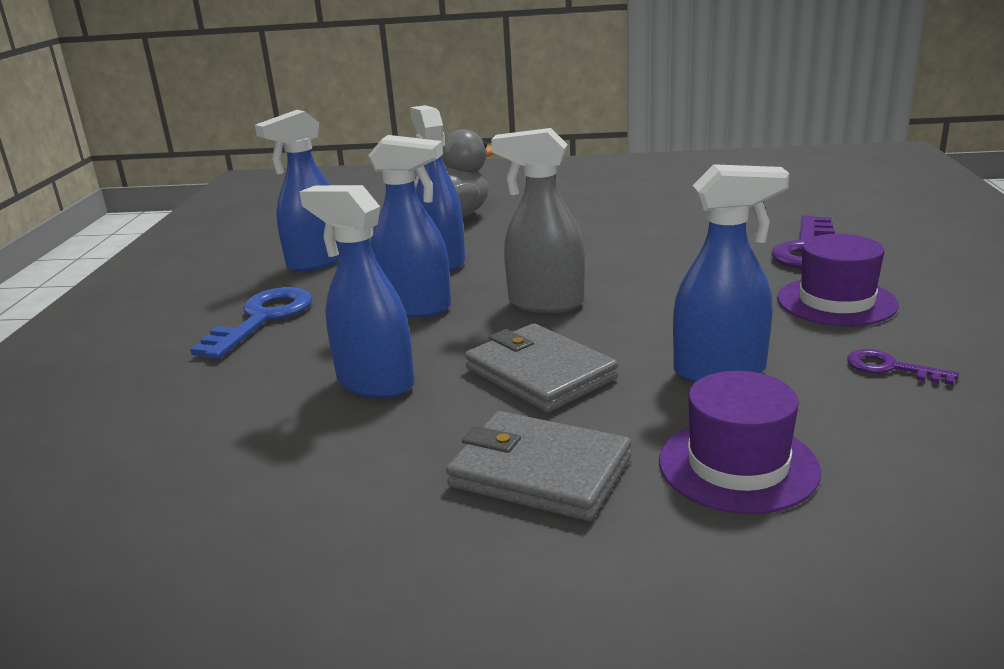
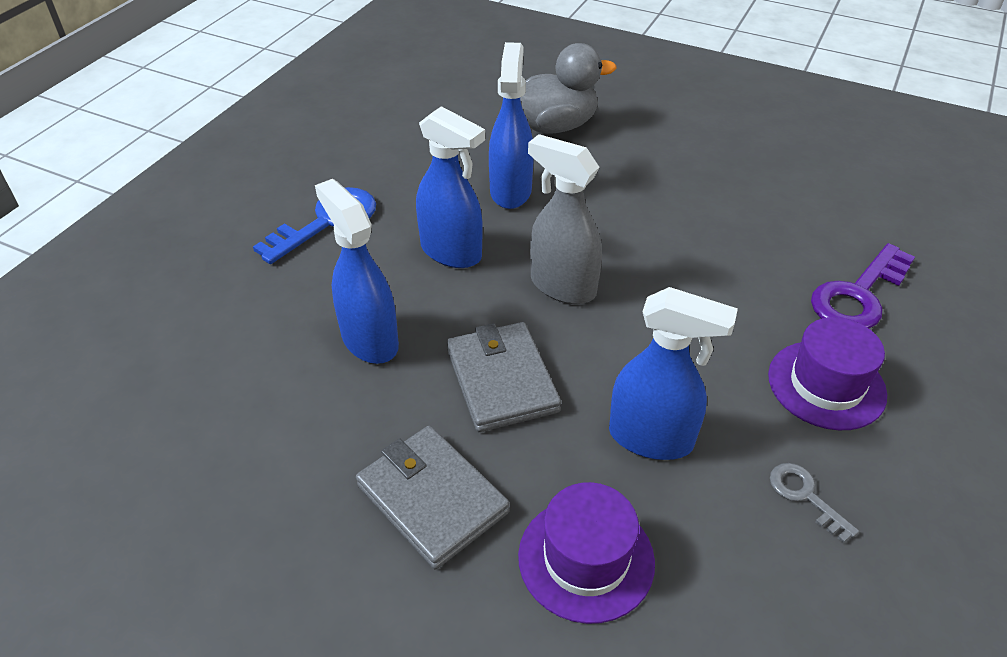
camera: 20 degrees right, 20 degrees up
blue spray bottle [255,110,340,272] -> none
purple key [847,349,959,385] -> grey key [770,463,859,543]

